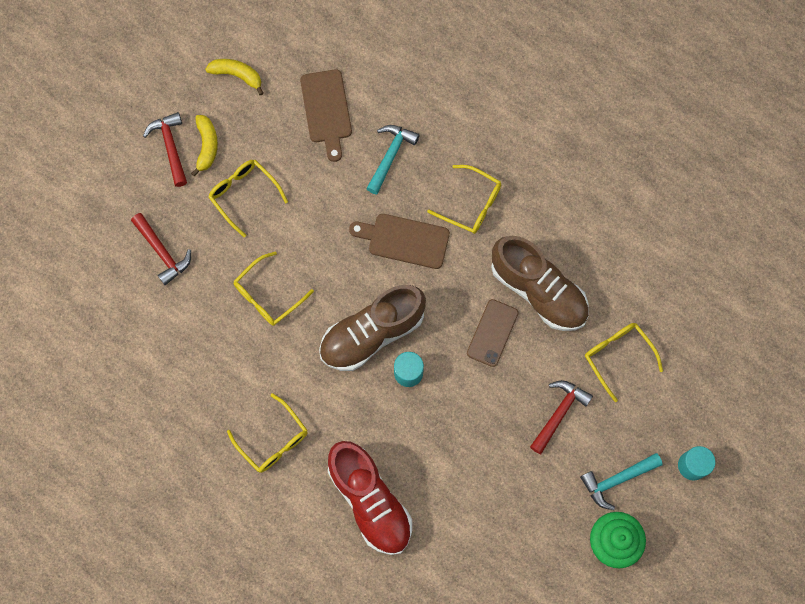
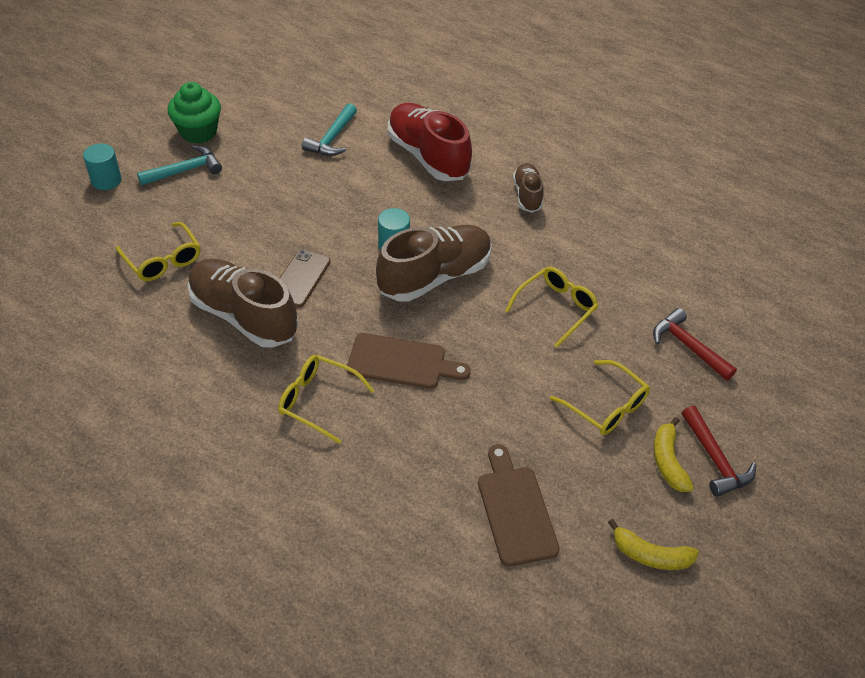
camera: 175 degrees right, 25 degrees down
yellow glasses [227,393,308,473] -> brown shoe [513,163,544,213]
turquoise hammer [366,125,420,194] -> turquoise hammer moved to [302,103,357,156]
red hammer [530,380,593,454] -> none

